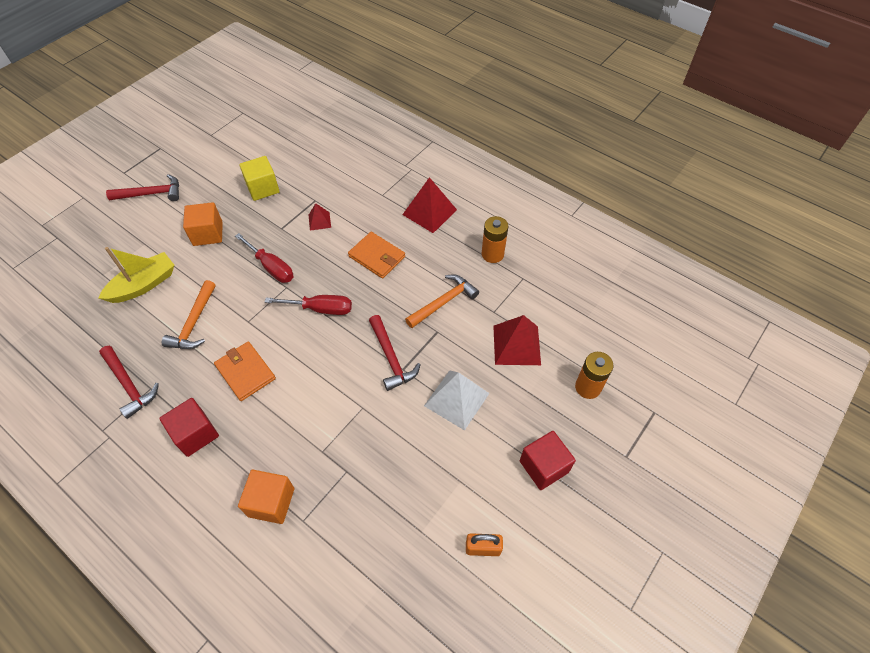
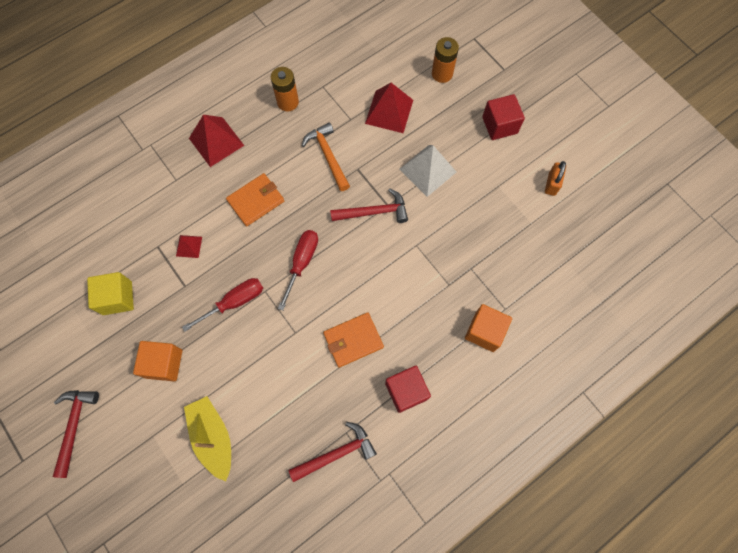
camera: 75 degrees left, 15 degrees up
orange hammer [162,280,216,349] -> none

